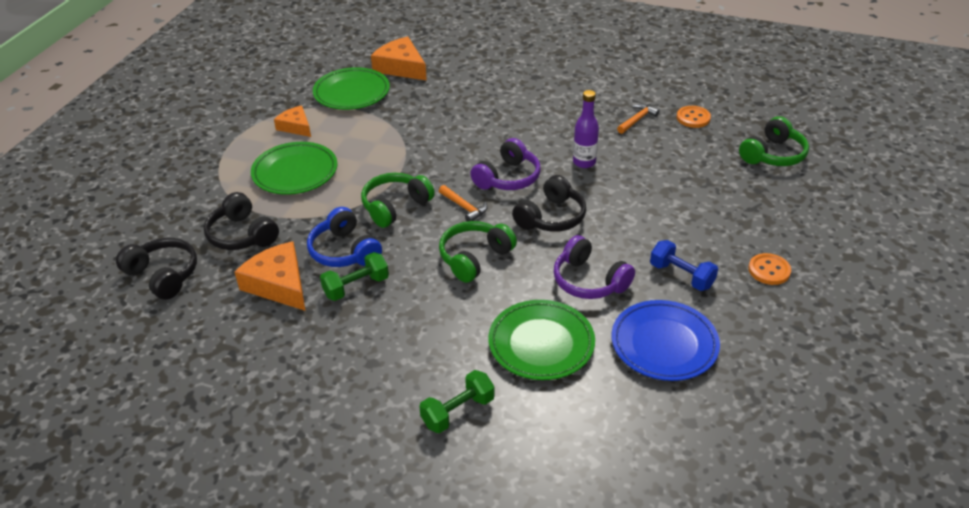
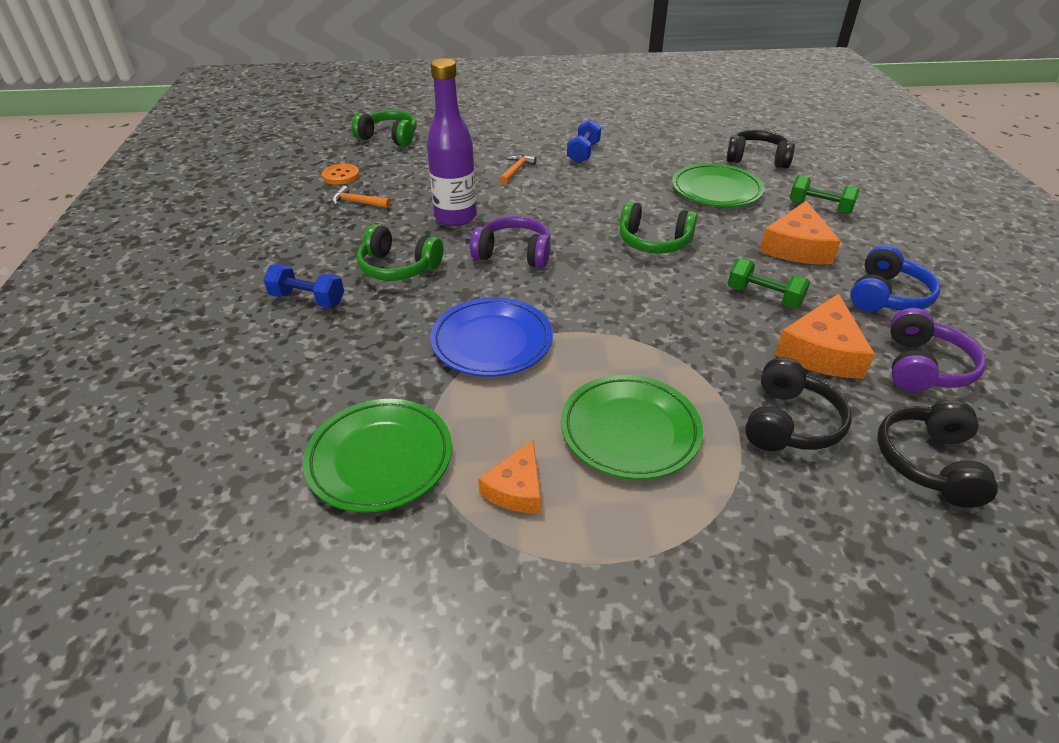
camera: 115 degrees left, 0 degrees up
blue headphones [307,207,382,267] -> blue headphones moved to [850,245,940,312]
green headphones [361,173,435,228] -> green headphones moved to [357,224,443,281]
orange cheese [371,37,427,81] -> orange cheese moved to [759,201,841,264]
orange hammer [439,185,488,222] -> orange hammer moved to [499,155,537,185]
black headphones [512,175,586,232] -> black headphones moved to [726,130,795,169]
purple headphones [554,235,635,299] -> purple headphones moved to [890,308,986,392]
purple bottle [573,90,599,168] -> purple bottle [427,58,477,226], size x1.63
blue plate [612,300,720,381] -> blue plate moved to [430,297,553,376]
orange button [748,253,791,285] -> none
none -> blue dumbbell [263,264,344,307]

